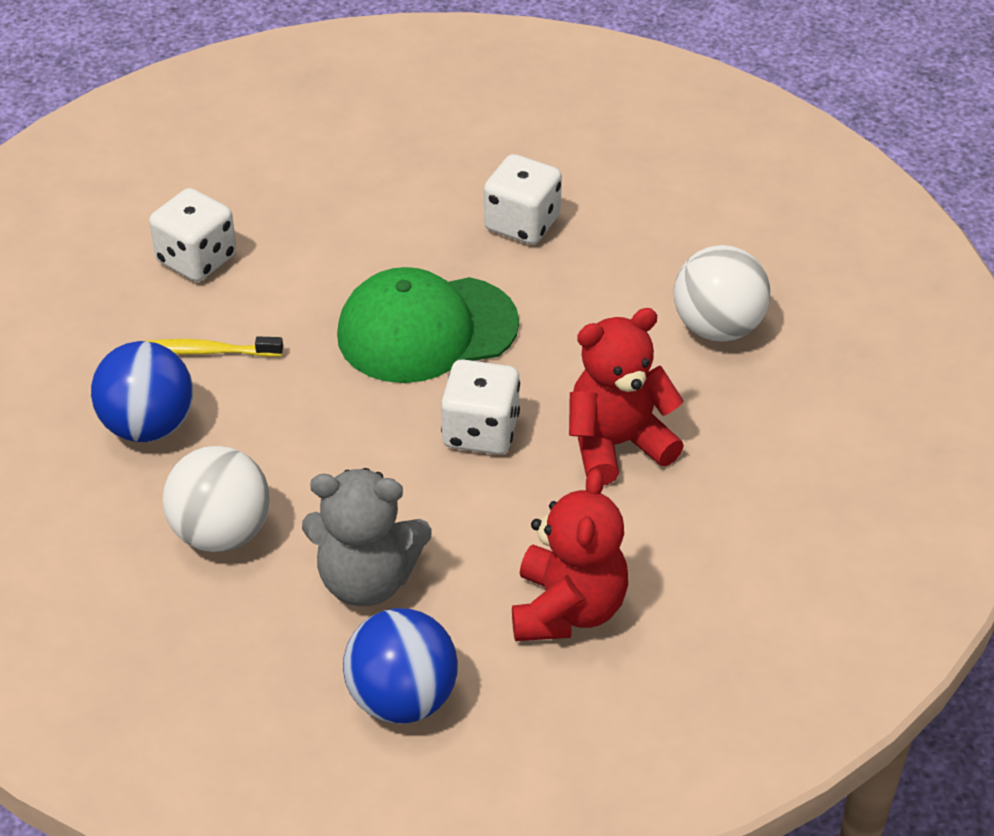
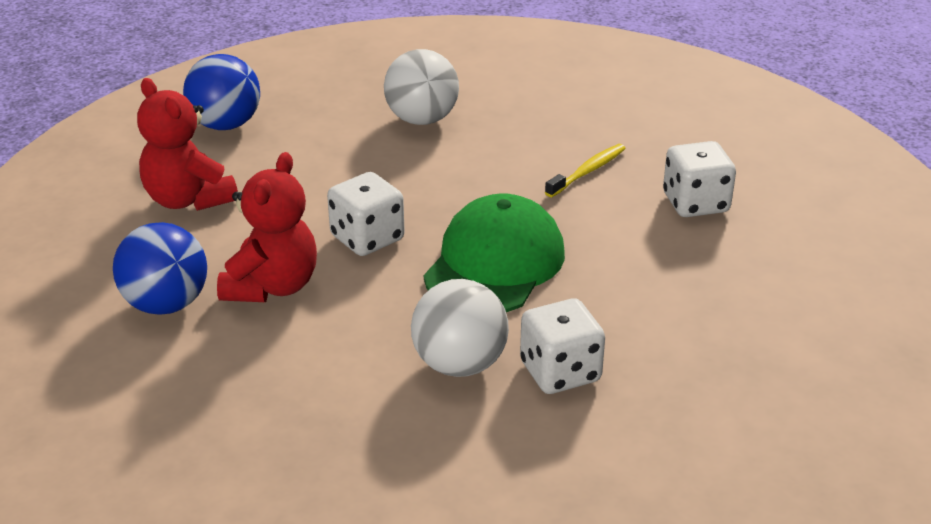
camera: 130 degrees right, 10 degrees down
blue ball [91,341,193,442] -> blue ball moved to [113,222,207,315]
grey teddy bear [302,468,432,606] -> none
white ball [674,245,770,341] -> white ball moved to [411,279,509,377]

